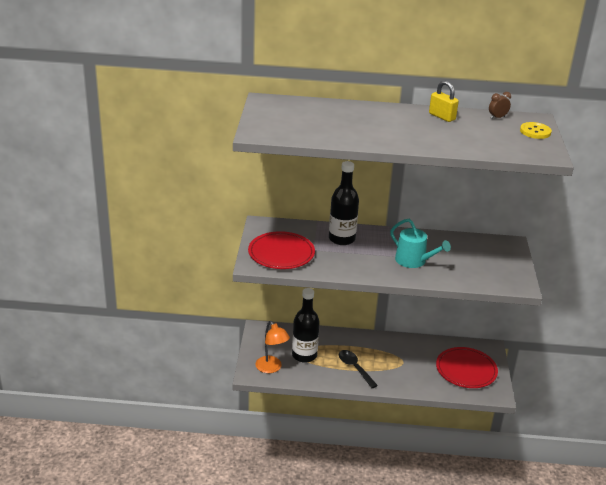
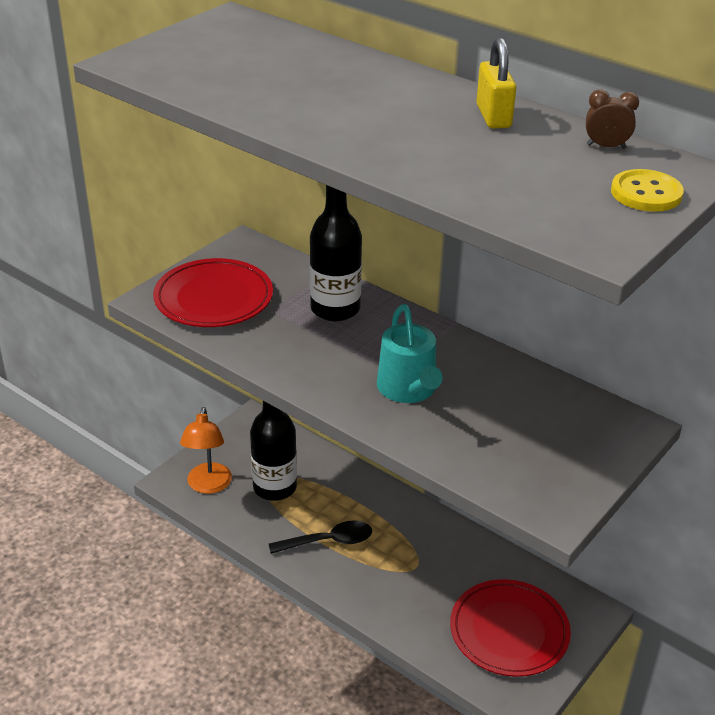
camera: 35 degrees right, 5 degrees up
black spoon [339,350,378,388] -> black spoon turned 75 degrees clockwise [269,520,372,554]

